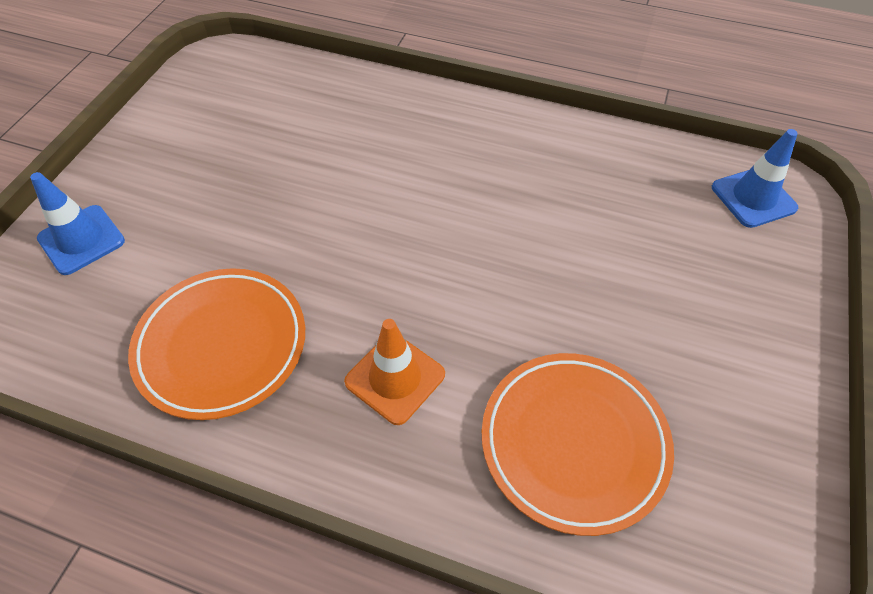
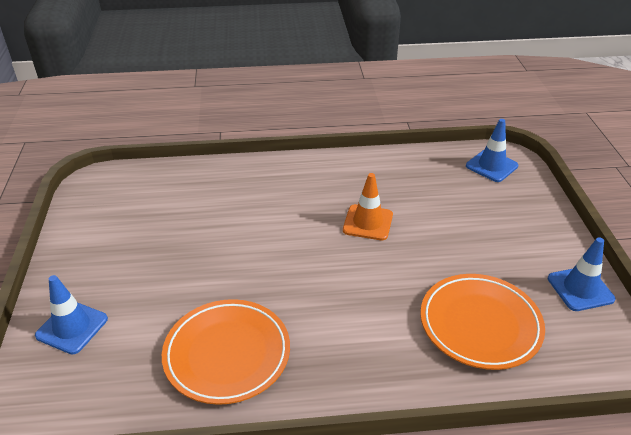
camera: 25 degrees left, 15 degrees down
orange traffic cone [344,319,445,425] -> orange traffic cone moved to [343,173,393,240]
none -> blue traffic cone [548,237,615,311]

